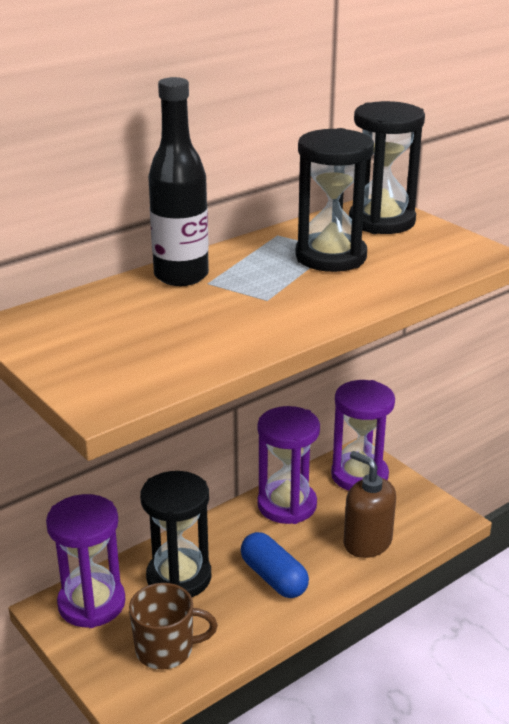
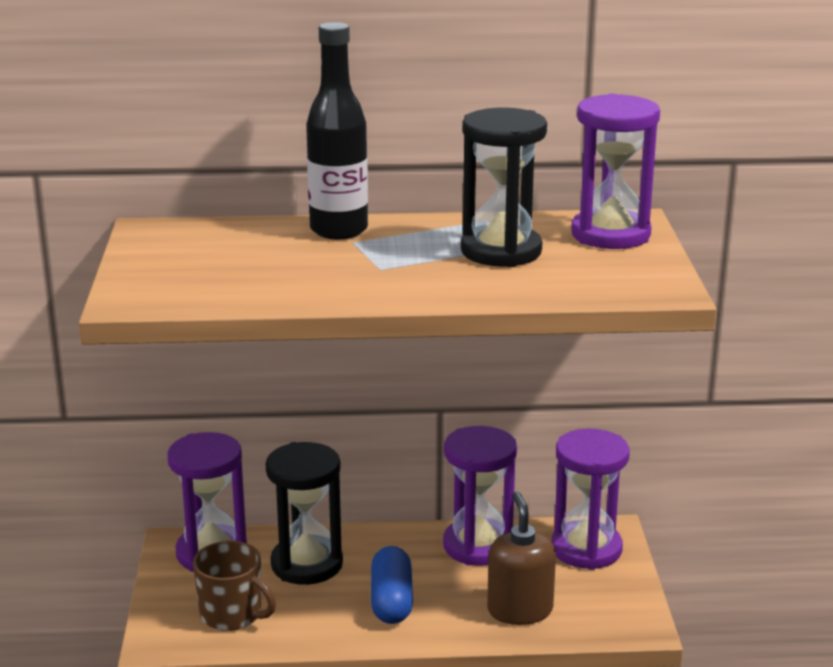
camera: 35 degrees right, 5 degrees down
black hourglass [349,101,425,234] -> purple hourglass [571,94,660,249]

